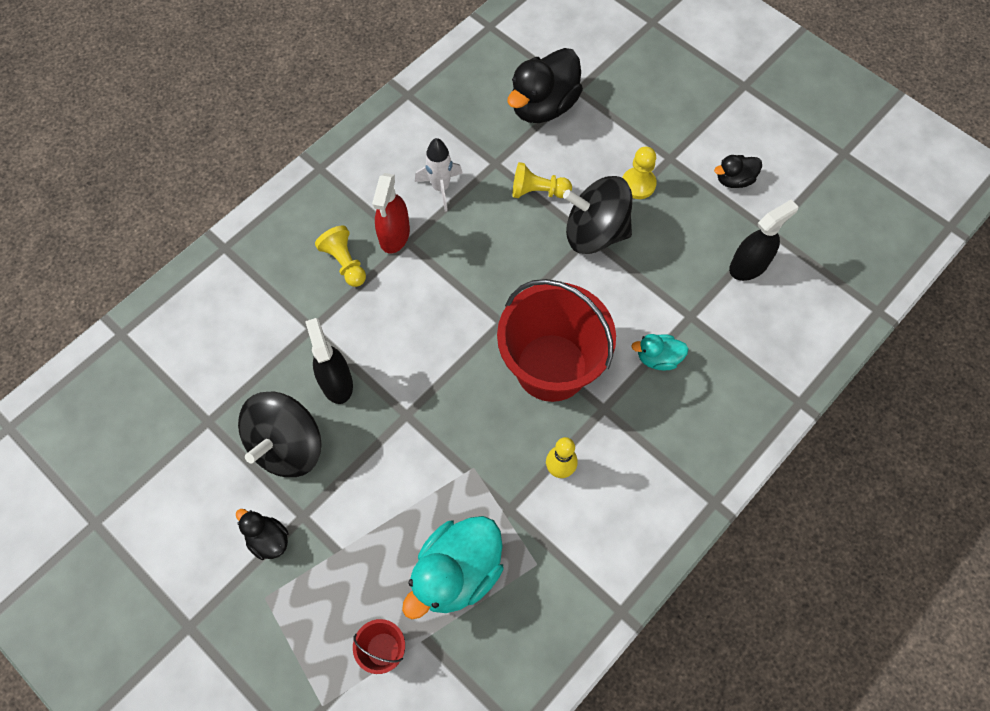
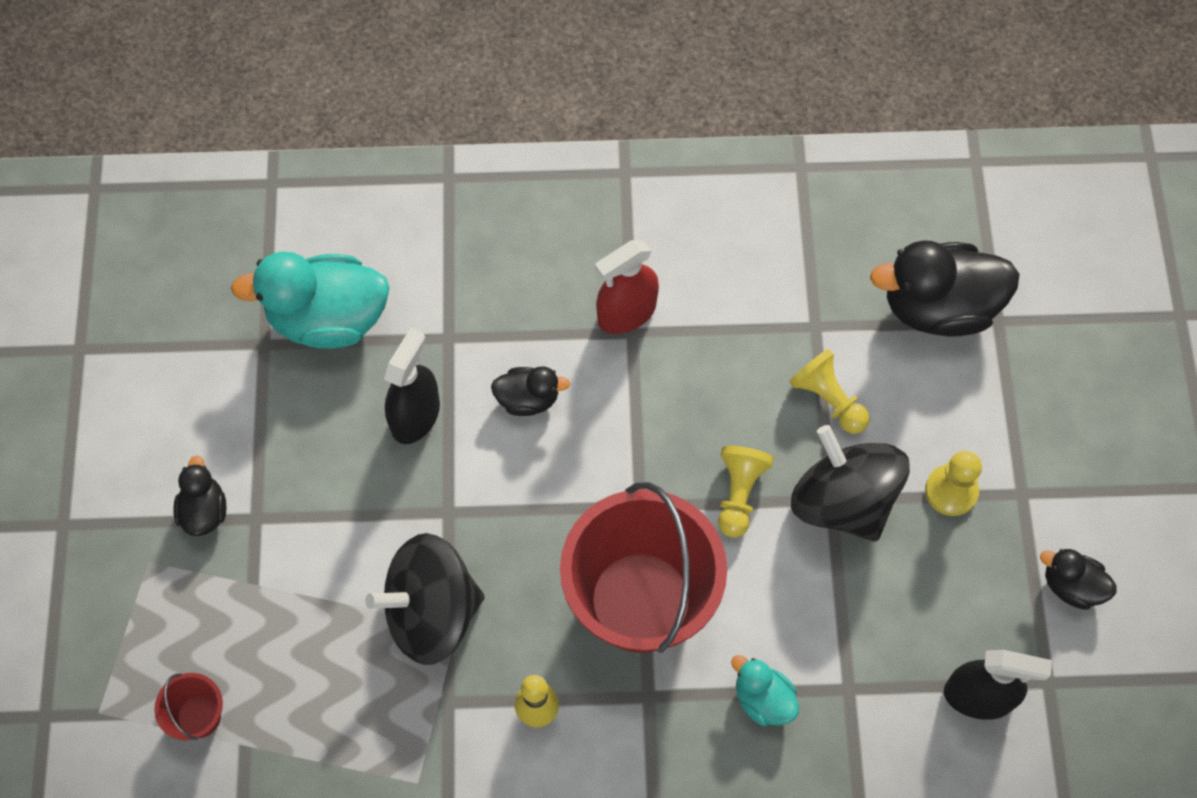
camera: 45 degrees right, 0 degrees up
black spinning top [238,391,322,477] -> black spinning top moved to [365,533,485,665]
yellow pawn [315,225,366,287] -> yellow pawn moved to [718,446,774,538]
turquoise duck [402,516,503,619] -> turquoise duck moved to [231,252,390,348]
white rocket [415,138,462,211] -> none
none -> black duck [491,366,570,416]

